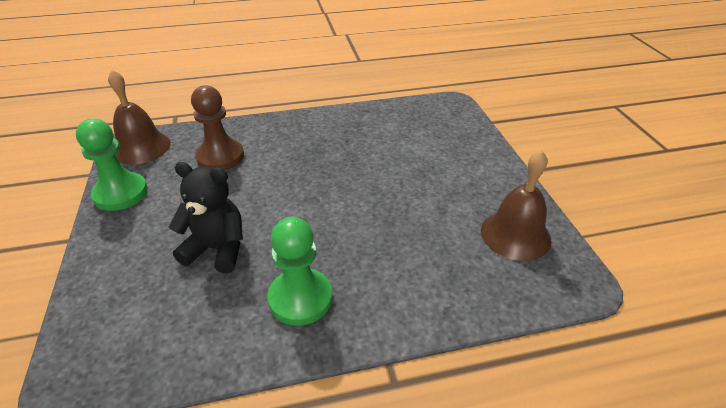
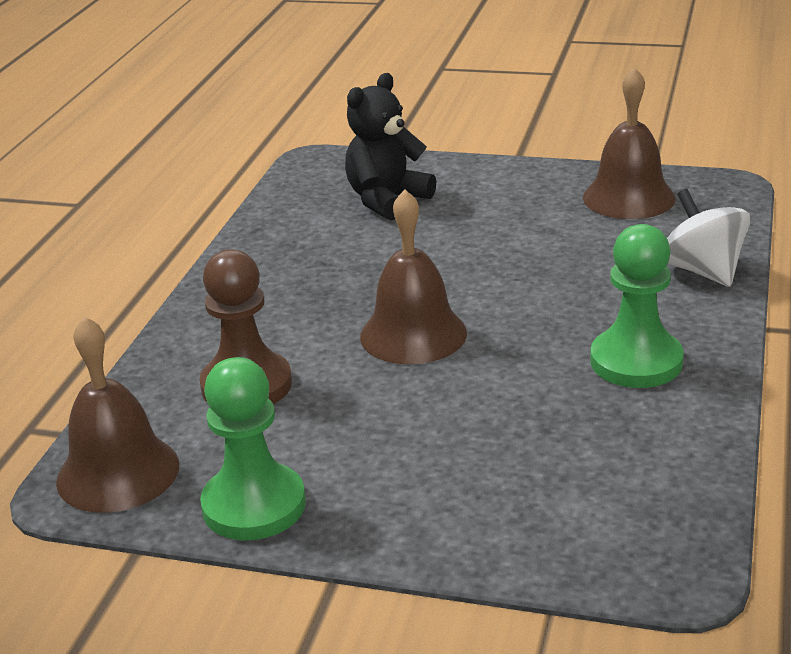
camera: 60 degrees left, 10 degrees down
black teddy bear [169,162,243,273] -> black teddy bear moved to [345,73,436,221]
none -> brown bell [360,189,467,364]
none -> white spinning top [667,189,751,287]

